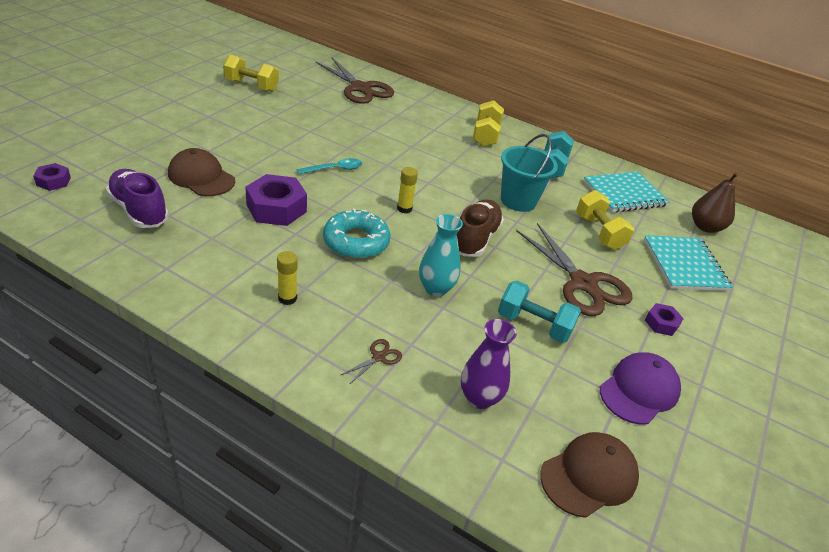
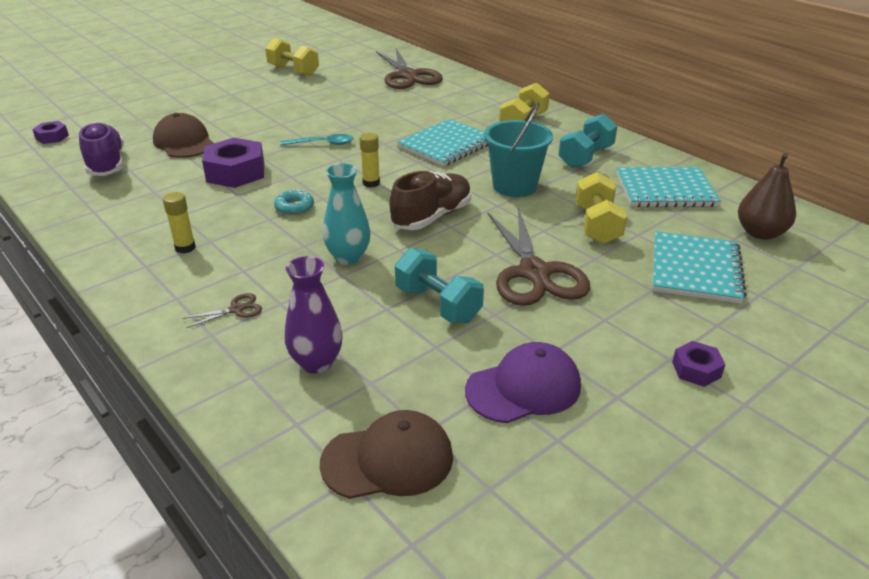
camera: 25 degrees right, 5 degrees down
turquoise donut [323,209,391,259] -> turquoise donut [274,189,314,215], size x0.53
purple nut [645,303,684,336] -> purple nut moved to [672,341,725,387]
none -> turquoise notebook [397,119,488,167]

